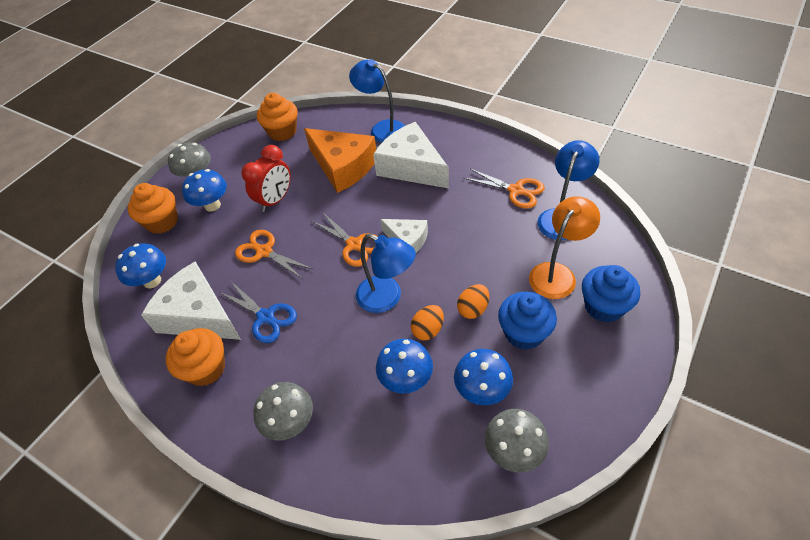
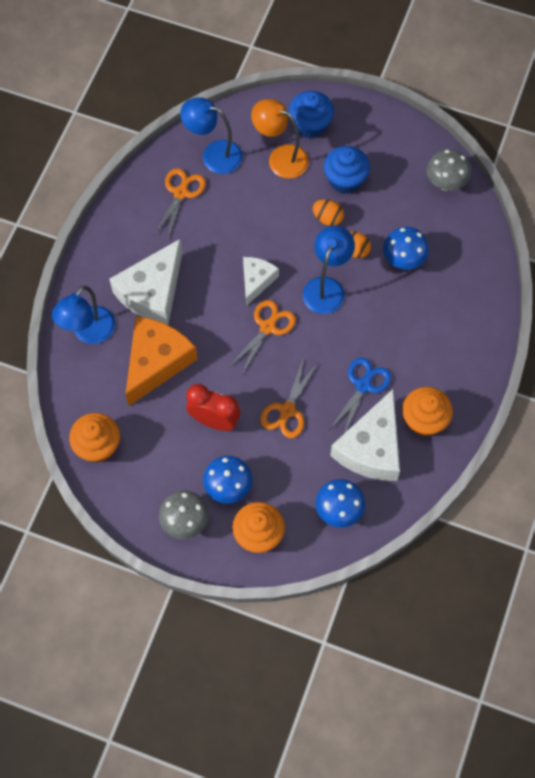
camera: 105 degrees left, 15 degrees up
grey mushroom [253,382,313,440] -> none
blue mushroom [454,349,513,405] -> none

